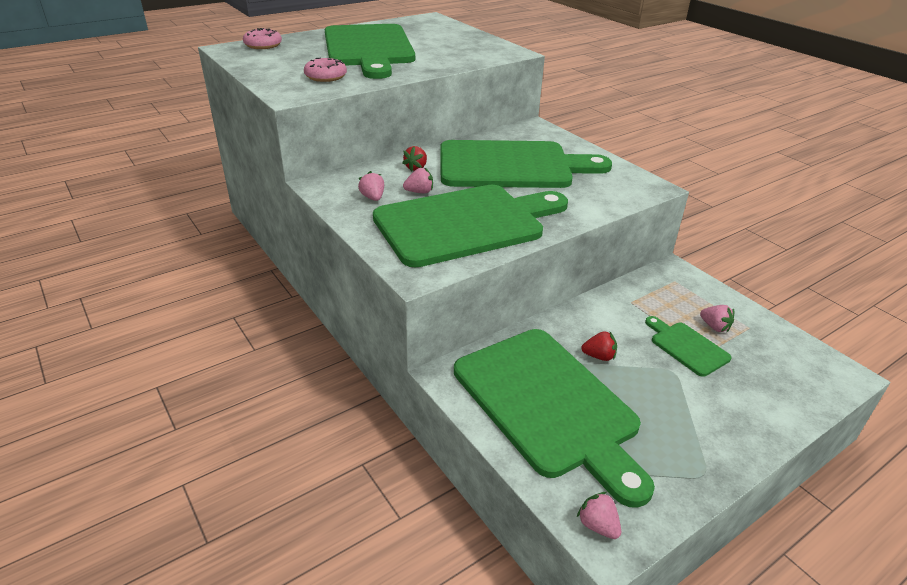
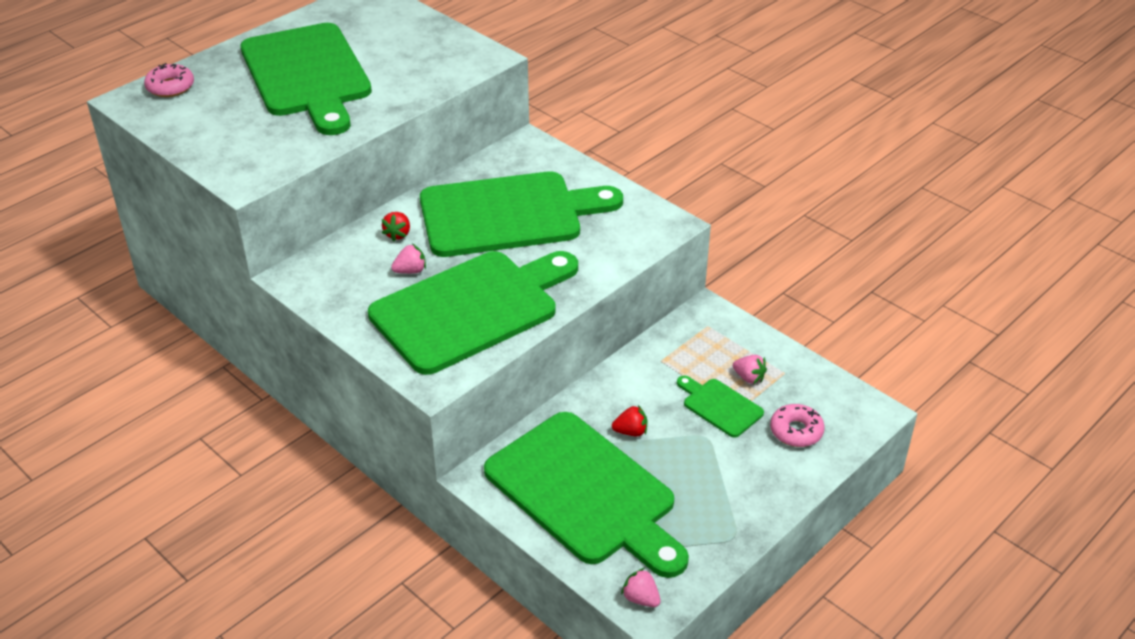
camera: 10 degrees left, 5 degrees up
pink donut [304,58,347,82] -> pink donut moved to [770,404,825,447]
pink strawberry [358,171,384,201] -> none

